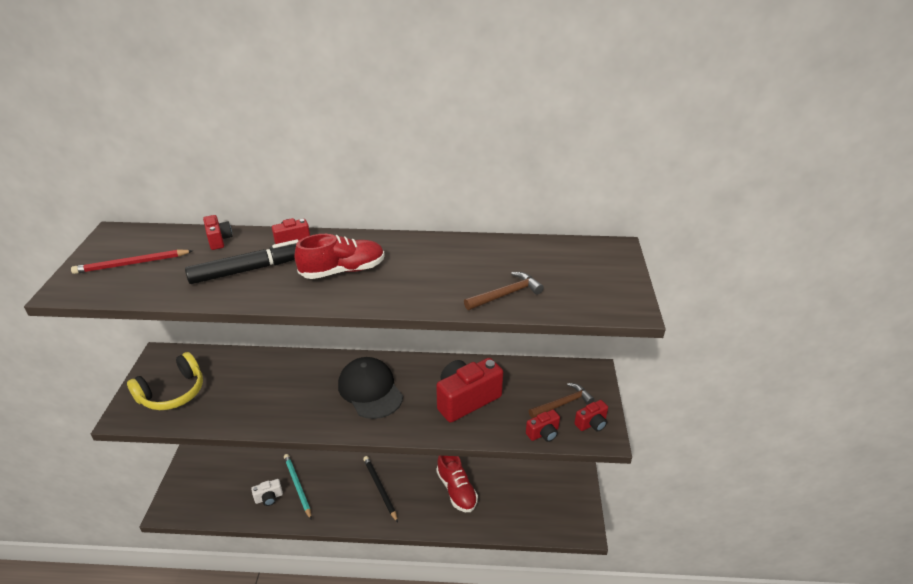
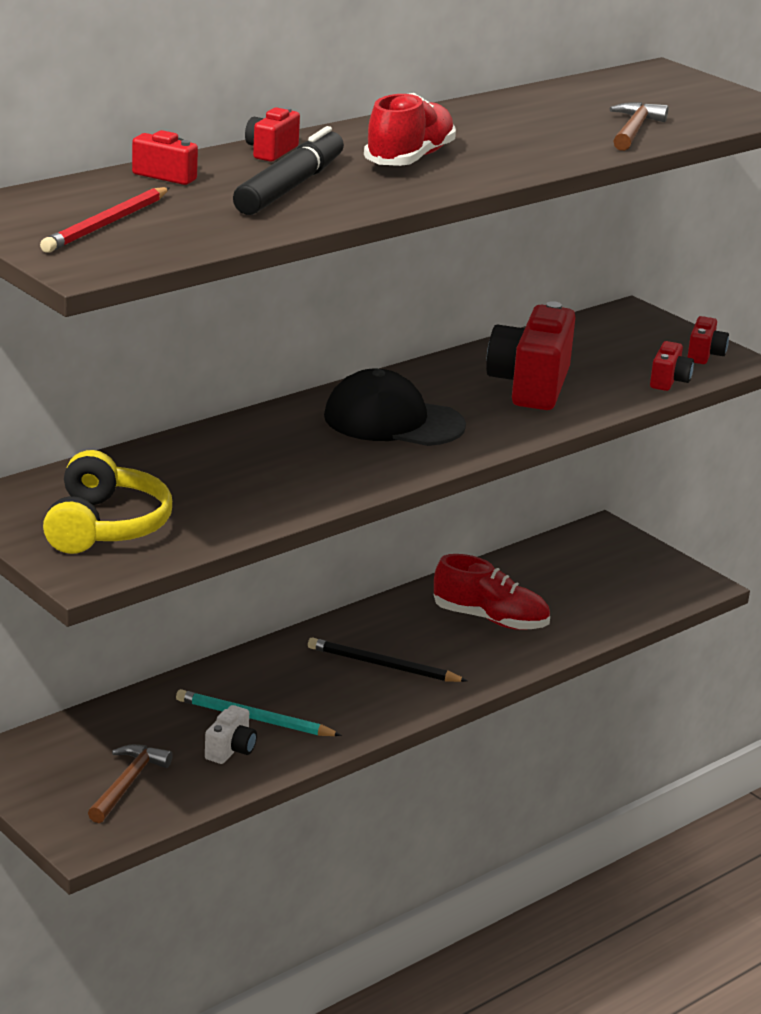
camera: 45 degrees left, 10 degrees down
brown hammer [529,383,594,418] -> brown hammer moved to [88,744,173,823]

